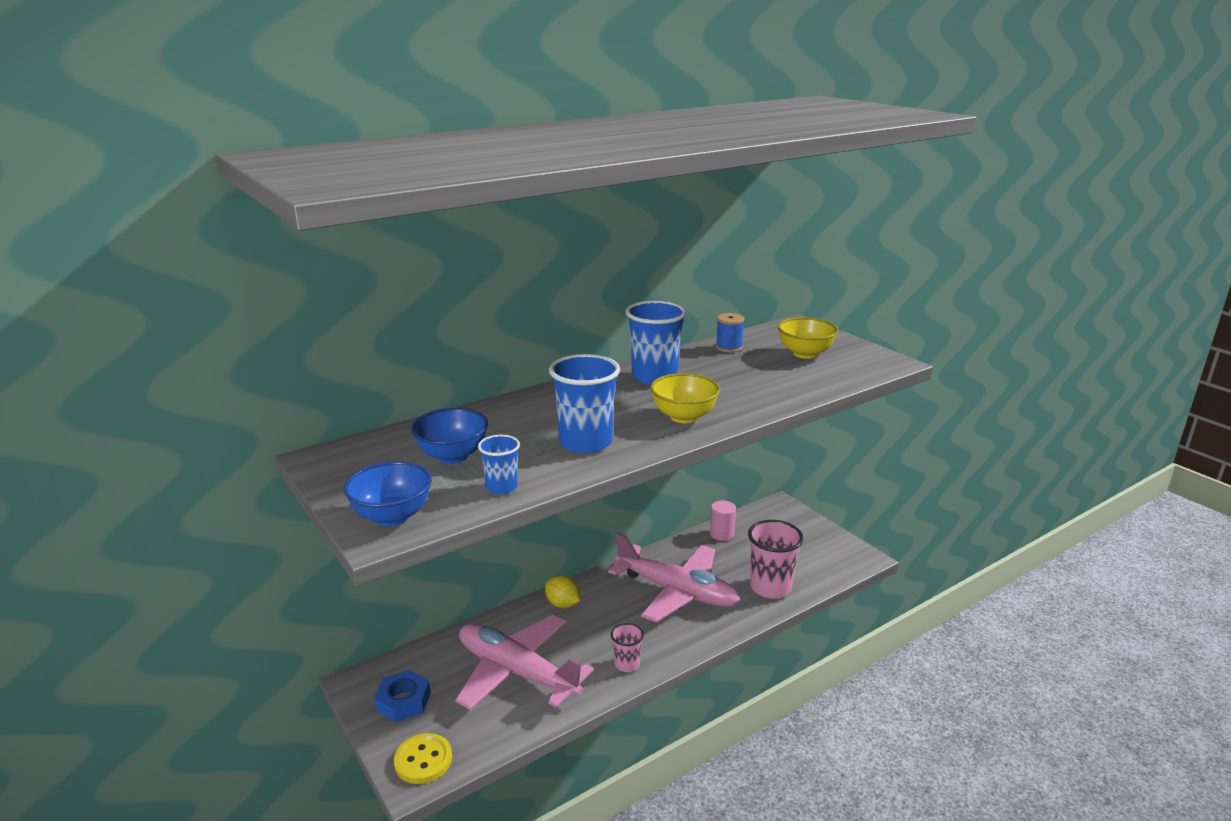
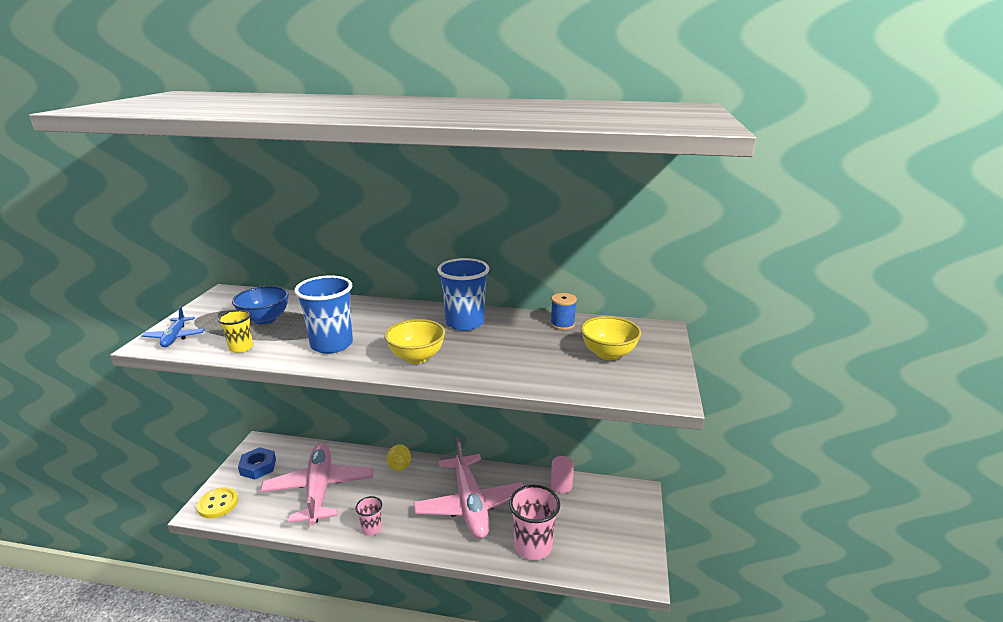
camera: 45 degrees right, 0 degrees up
blue bowl [344,461,432,526] -> blue plane [141,306,205,347]
blue cup [478,435,520,494] -> yellow cup [218,310,253,353]

